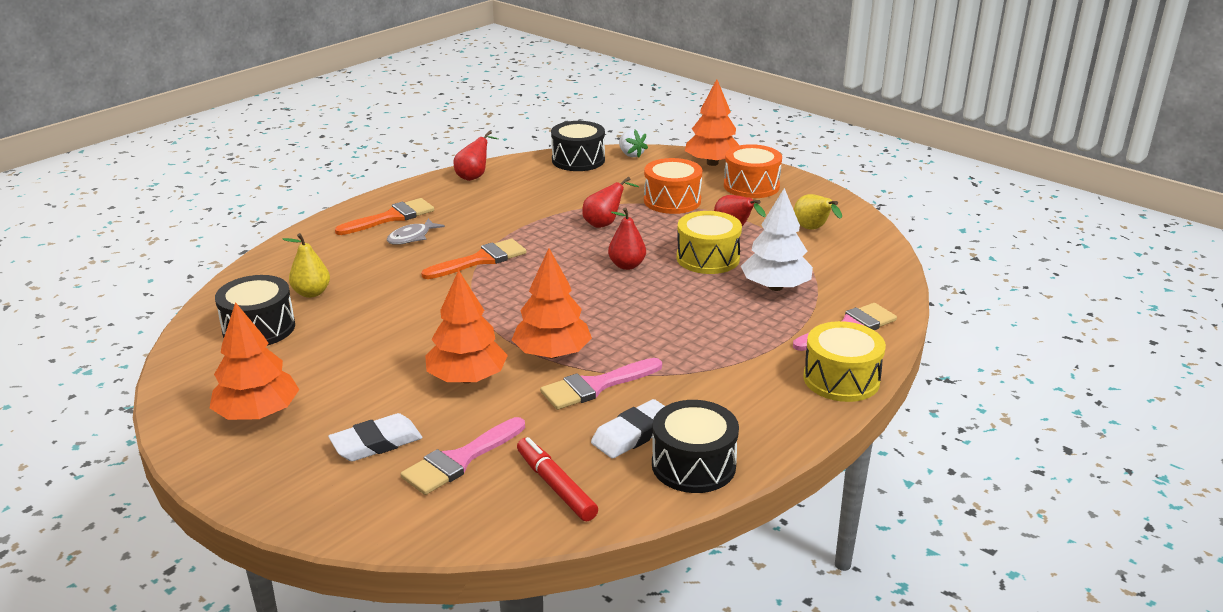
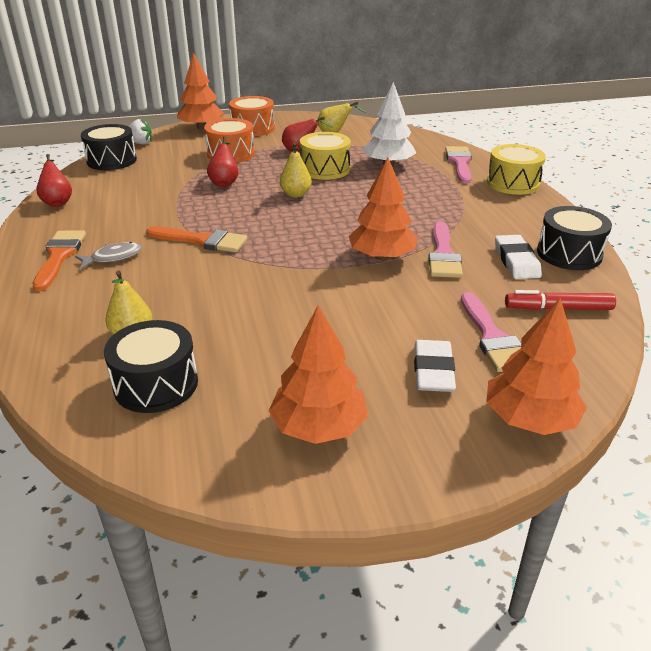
camera: 55 degrees left, 5 degrees up
grey fish [387,218,445,245] -> grey fish turned 105 degrees counterclockwise [75,242,142,269]
orange brush [421,239,526,279] -> orange brush turned 105 degrees clockwise [146,226,247,253]
orange tree [425,270,508,383] -> orange tree moved to [486,298,587,435]
red pear [608,207,646,270] -> yellow pear [280,142,312,198]

